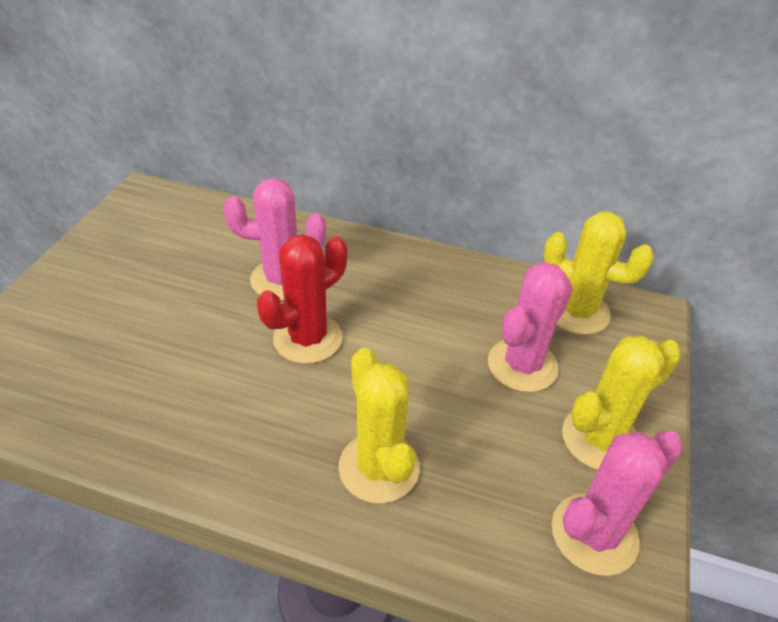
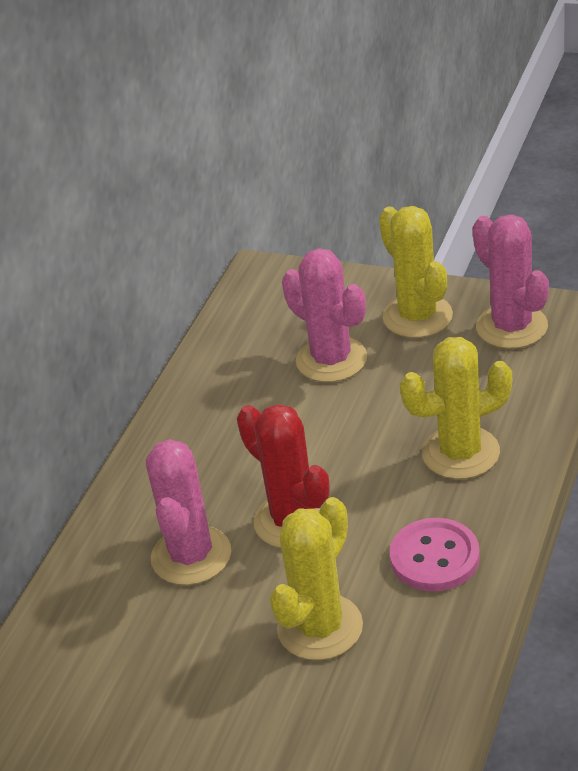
camera: 80 degrees left, 5 degrees down
yellow cactus [544,211,654,335] -> yellow cactus moved to [270,497,363,660]
none -> pink button [390,518,480,592]

